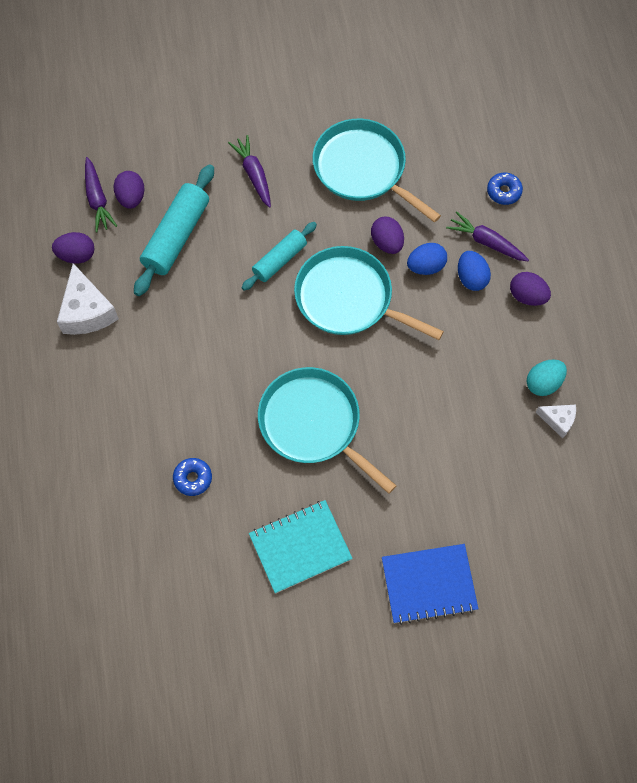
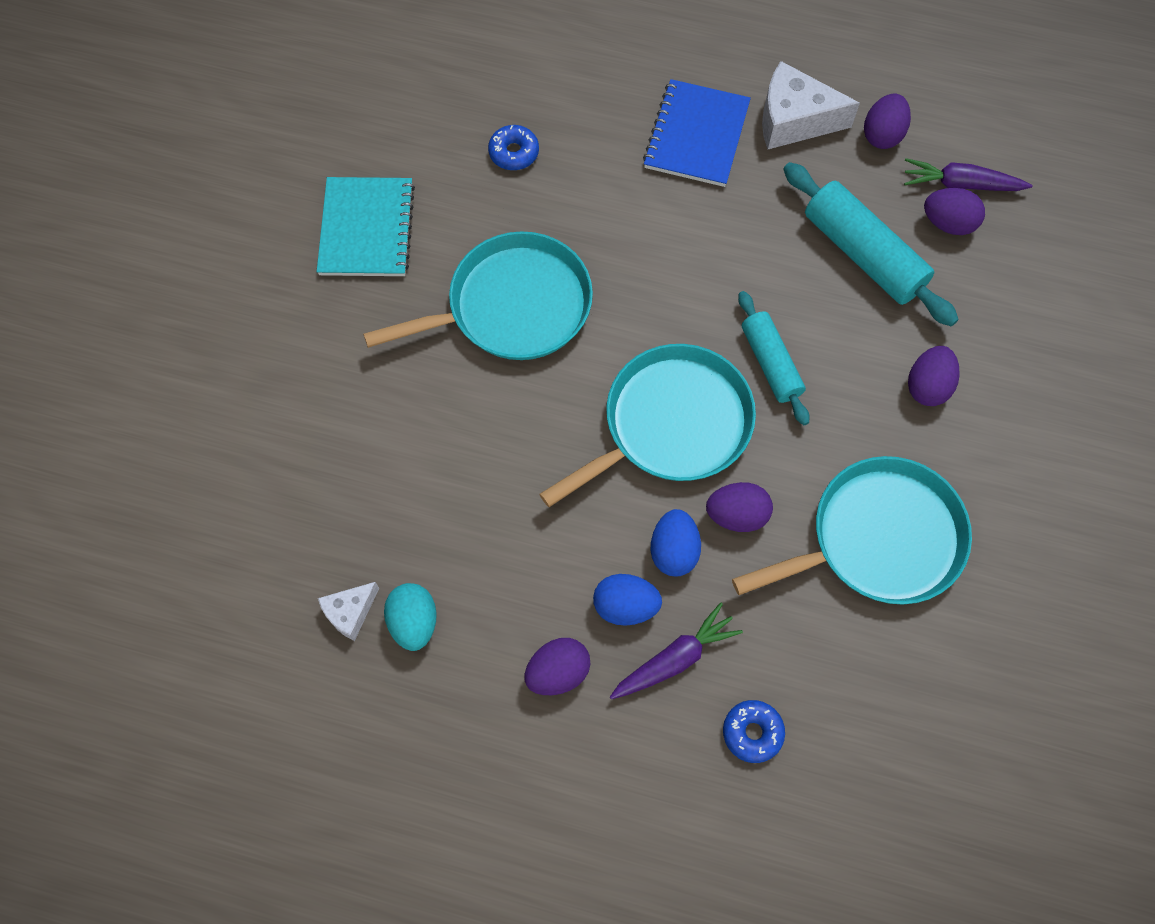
camera: 115 degrees right, 0 degrees up
purple carrot [228,135,271,208] -> purple egg [908,346,960,406]
blue notebook [382,544,478,625] -> blue notebook moved to [643,79,751,187]

